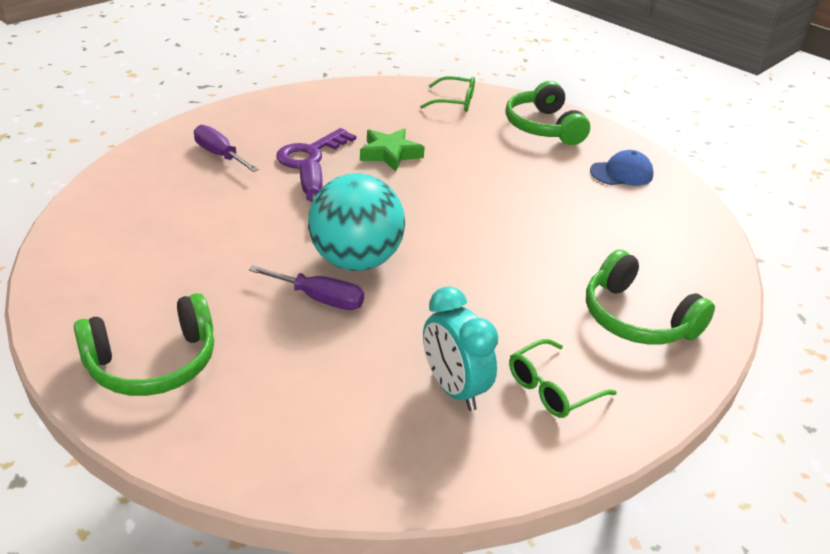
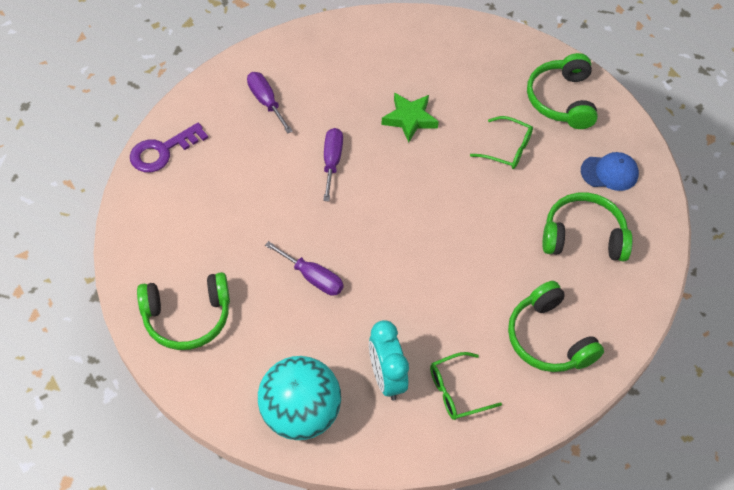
camera: 15 degrees right, 20 degrees up
purple key [276,128,356,169] -> purple key moved to [130,123,208,172]
turquoise ball [308,173,405,271] -> turquoise ball moved to [258,356,341,440]
green glasses [420,76,475,112] -> green glasses moved to [470,116,533,169]
none -> green headphones [542,192,633,262]

